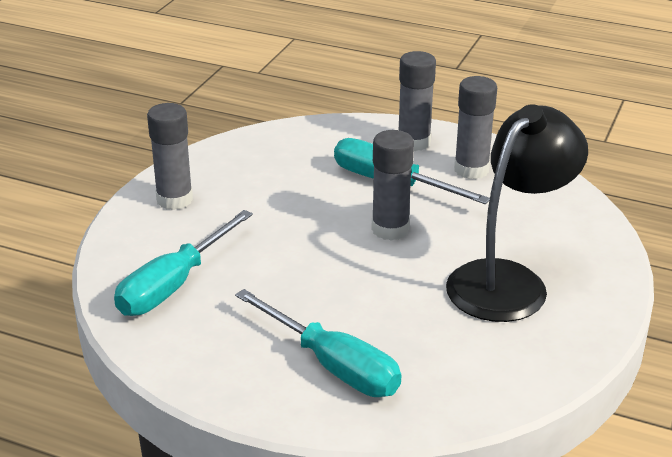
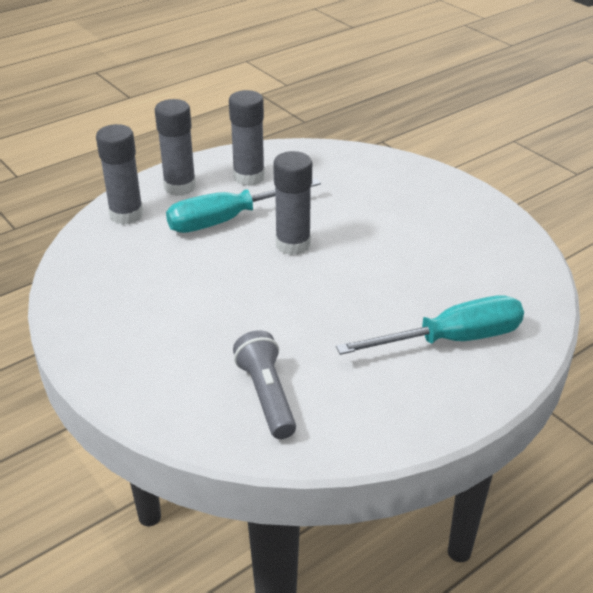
camera: 60 degrees left, 5 degrees up
turquoise screwdriver [114,210,253,316] -> grey flashlight [233,330,296,439]
grey glue stick [147,103,193,210] -> grey glue stick moved to [96,124,143,225]
black lamp [446,104,588,322] -> none

